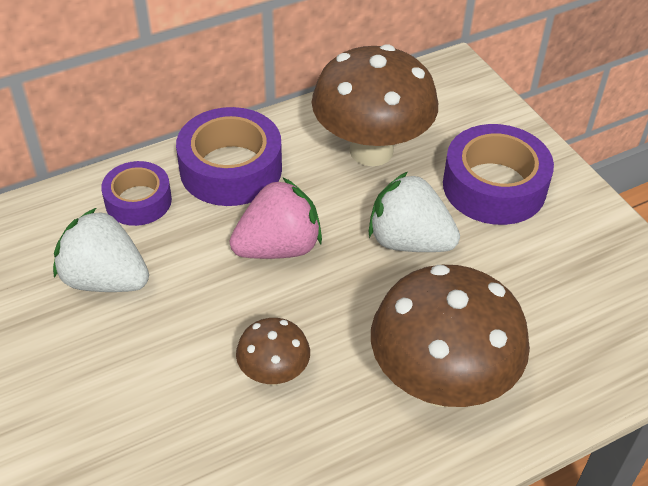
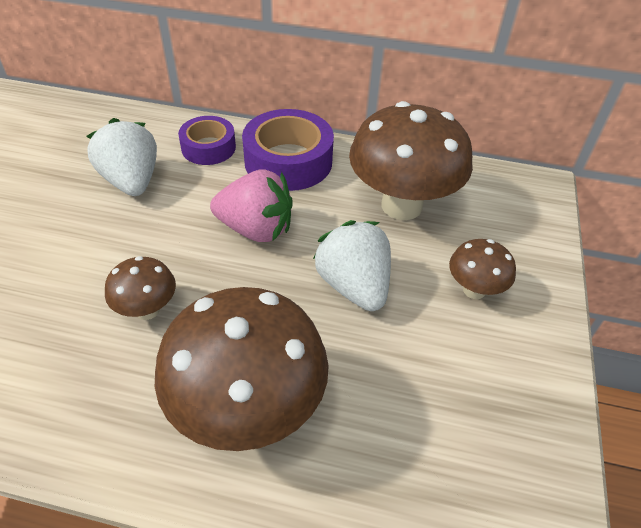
camera: 40 degrees right, 0 degrees up
purple tape [443,124,554,225] -> brown mushroom [449,239,516,299]

